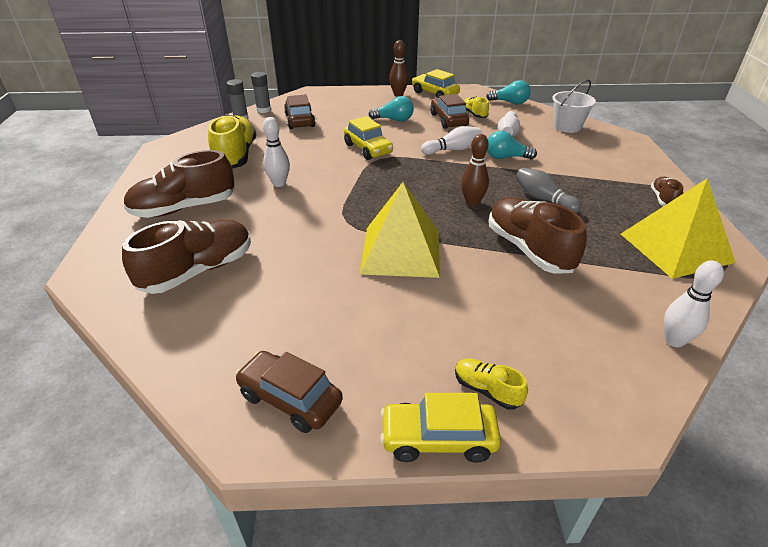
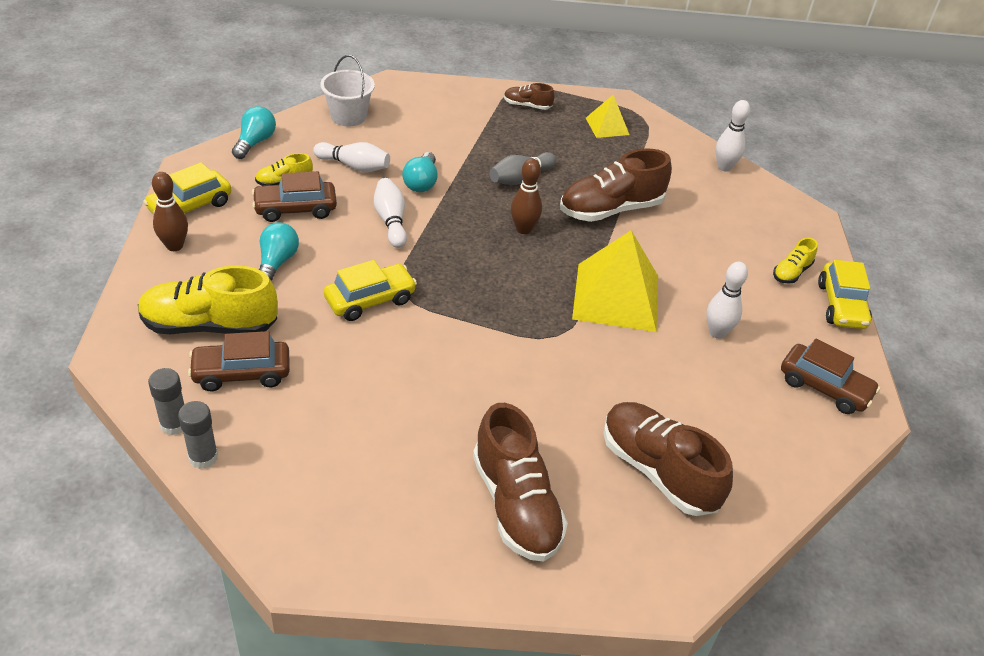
camera: 90 degrees left, 5 degrees up
yellow shoe [208,114,256,169] -> yellow shoe moved to [138,266,278,334]
brown car [235,351,343,433] -> brown car turned 90 degrees counterclockwise [781,339,880,414]
white bowling pin [263,117,290,187] -> white bowling pin moved to [706,262,748,339]
yellow pyramid [621,178,736,279] -> yellow pyramid [586,95,630,138], size x0.52

